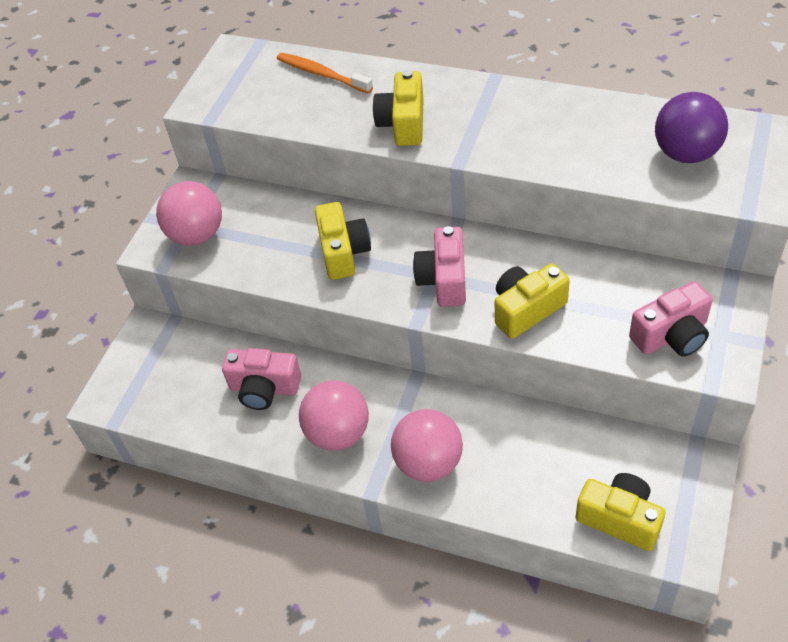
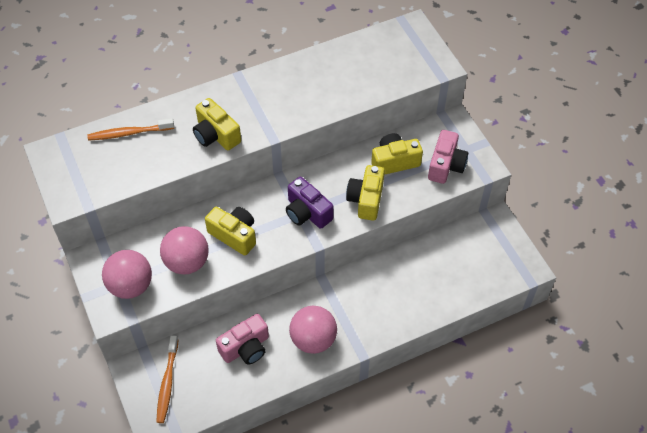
camera: 50 degrees left, 5 degrees up
pink ball [391,409,463,482] -> pink ball moved to [160,226,209,274]
pink camera [413,226,466,307] -> purple camera [286,177,334,229]
yellow camera [575,473,665,551] -> yellow camera moved to [371,133,423,175]
purple ball [655,92,728,163] -> none
none -> orange toothbrush [156,335,178,423]

